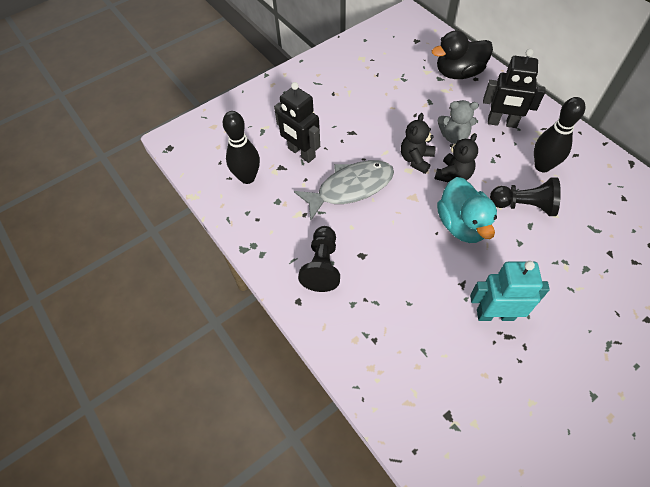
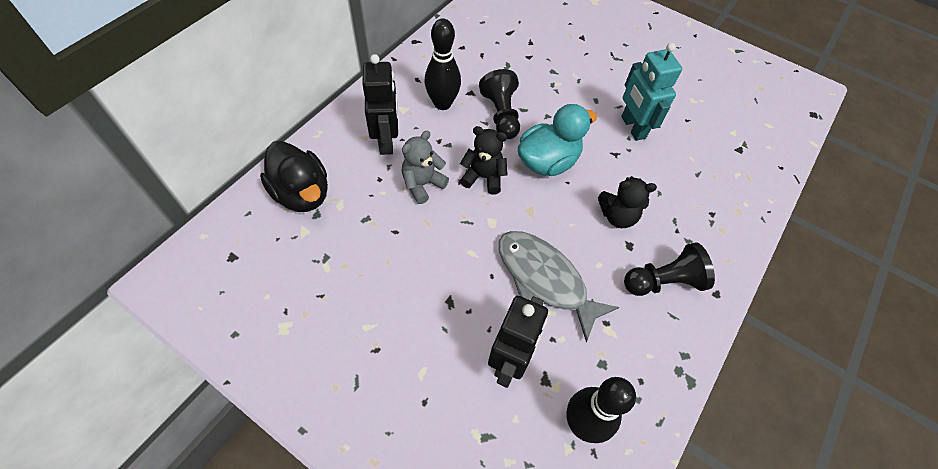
camera: 115 degrees left, 0 degrees up
black teddy bear [401,113,435,174] -> black teddy bear moved to [598,176,657,228]
grey teddy bear [438,100,479,144] -> grey teddy bear turned 120 degrees counterclockwise [401,131,449,204]

